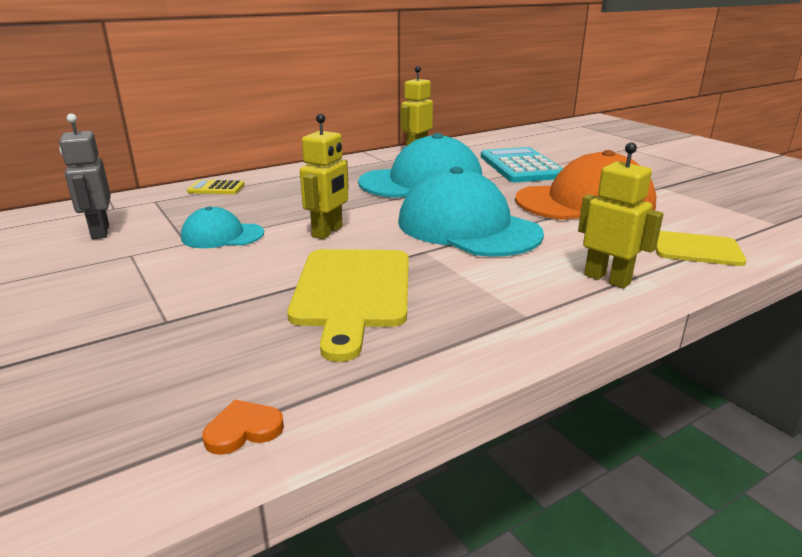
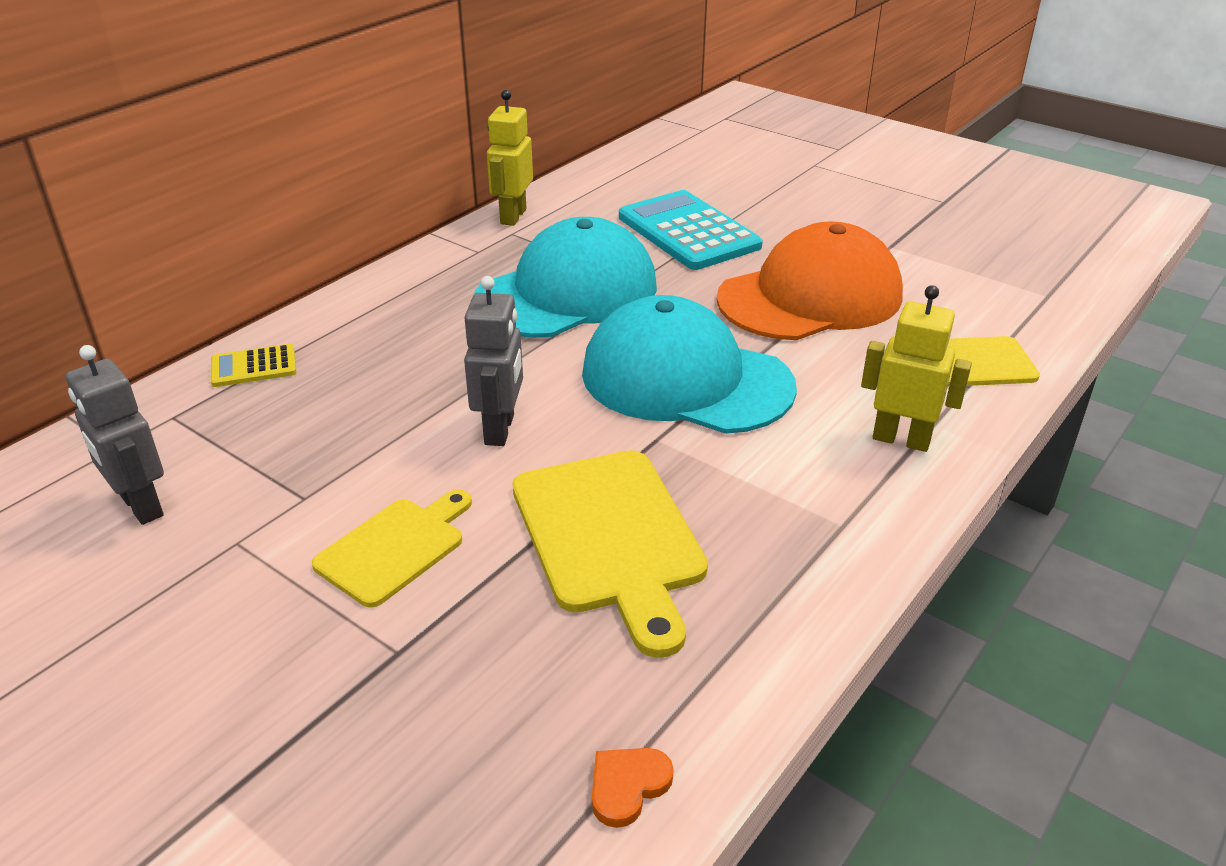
camera: 20 degrees left, 10 degrees up
turquoise cap [181,206,264,248] -> none
yellow robot [300,114,349,239] -> grey robot [464,276,523,446]
none -> yellow cutting board [312,490,472,608]

